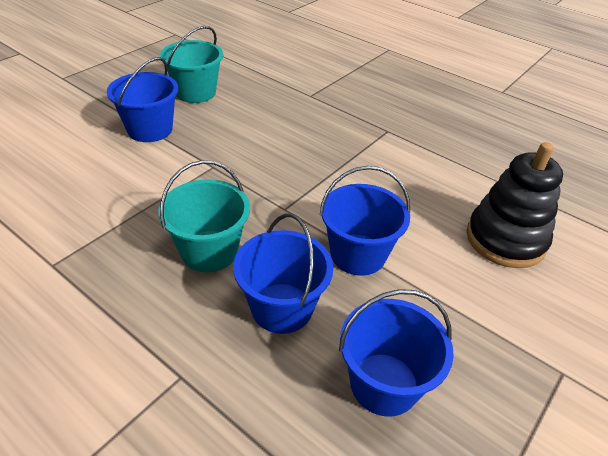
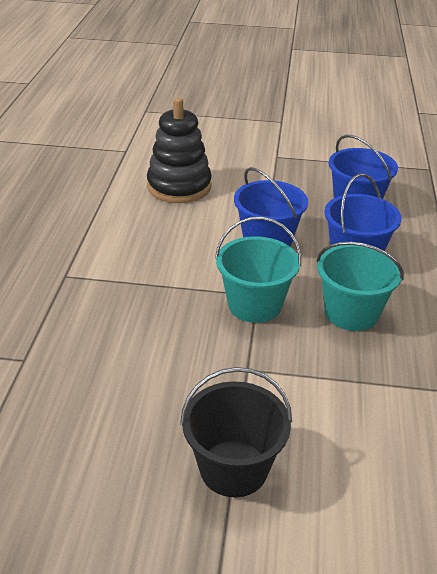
camera: 120 degrees left, 5 degrees down
blue bucket [107,57,178,142] -> black bucket [180,367,292,497]
turquoise bucket [160,26,223,103] -> turquoise bucket moved to [215,216,301,323]

